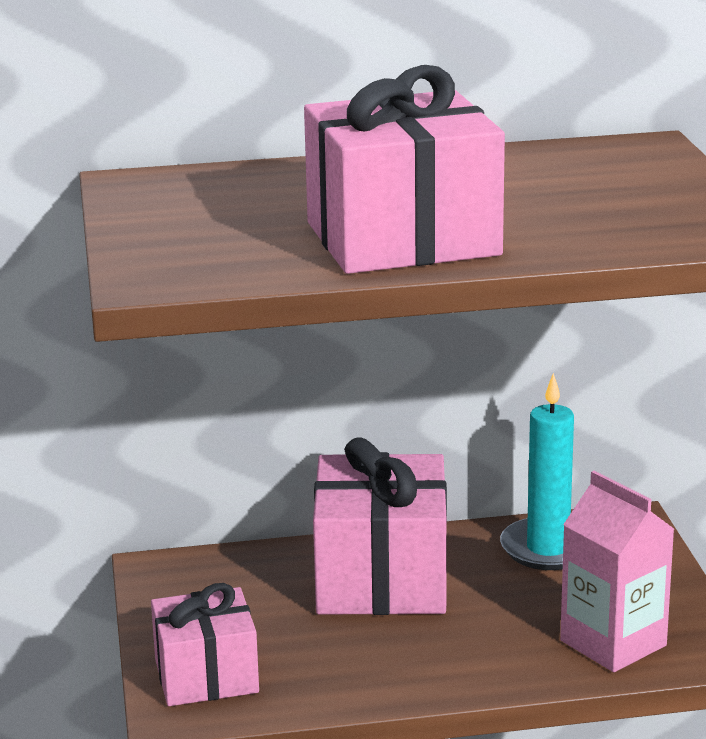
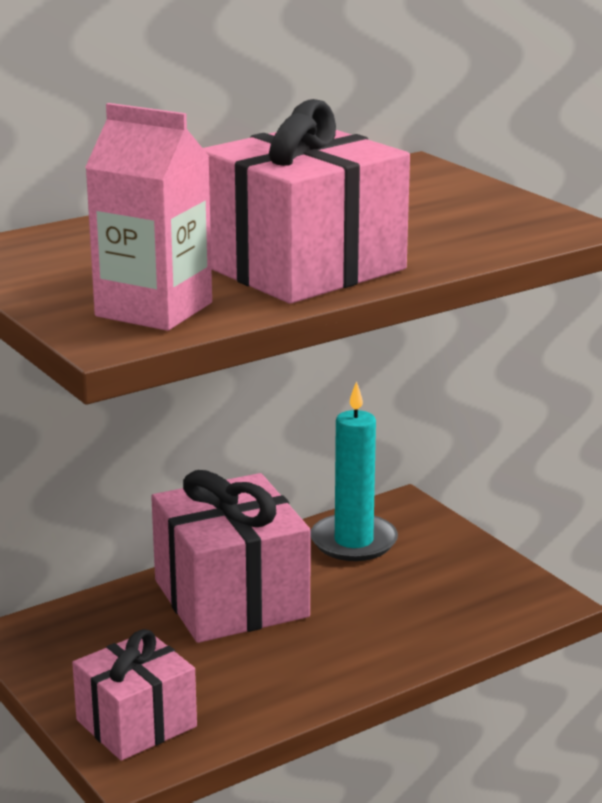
camera: 25 degrees left, 0 degrees up
pink carton [560,471,674,672] -> pink carton moved to [85,103,212,331]

